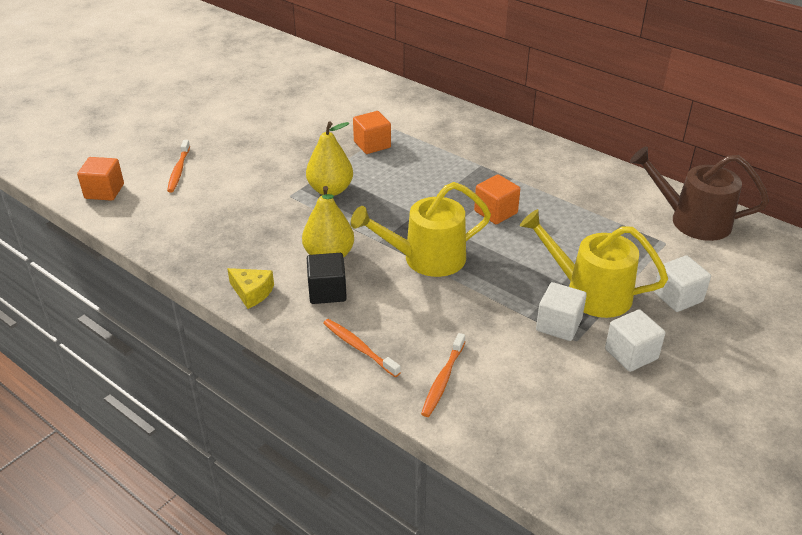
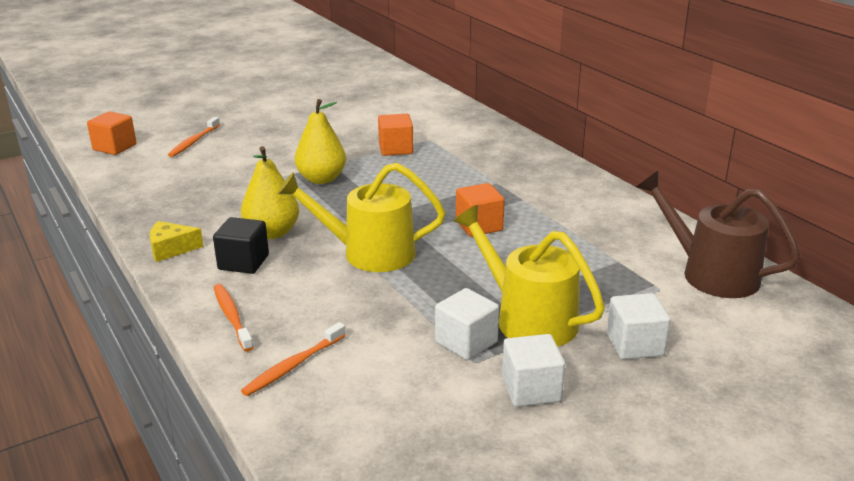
camera: 20 degrees right, 10 degrees down
yellow cheese [227,268,274,309] -> yellow cheese turned 120 degrees clockwise [149,221,204,262]

